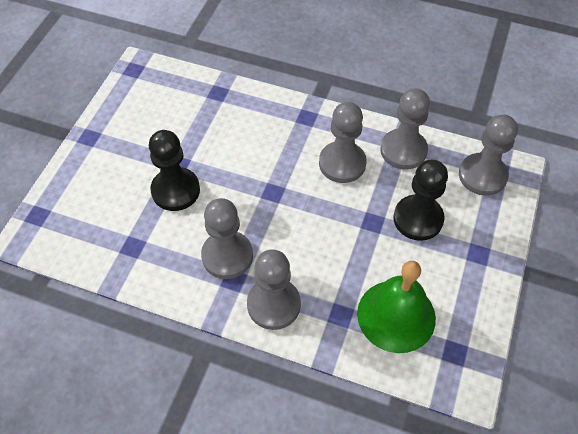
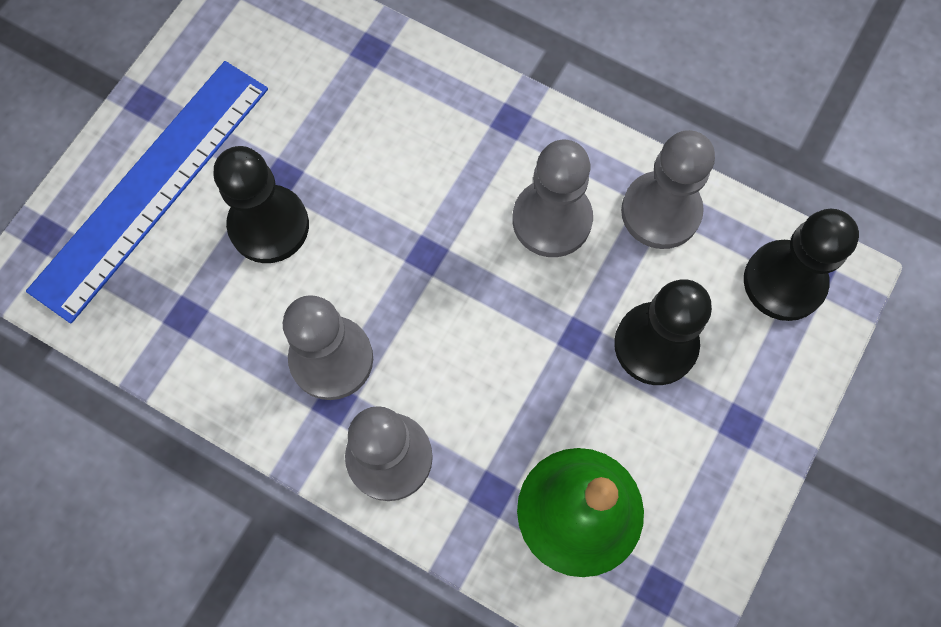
camera: 10 degrees right, 15 degrees up
grey pawn [459,114,518,196] -> black pawn [744,209,859,321]
none -> blue ruler [26,61,268,323]

